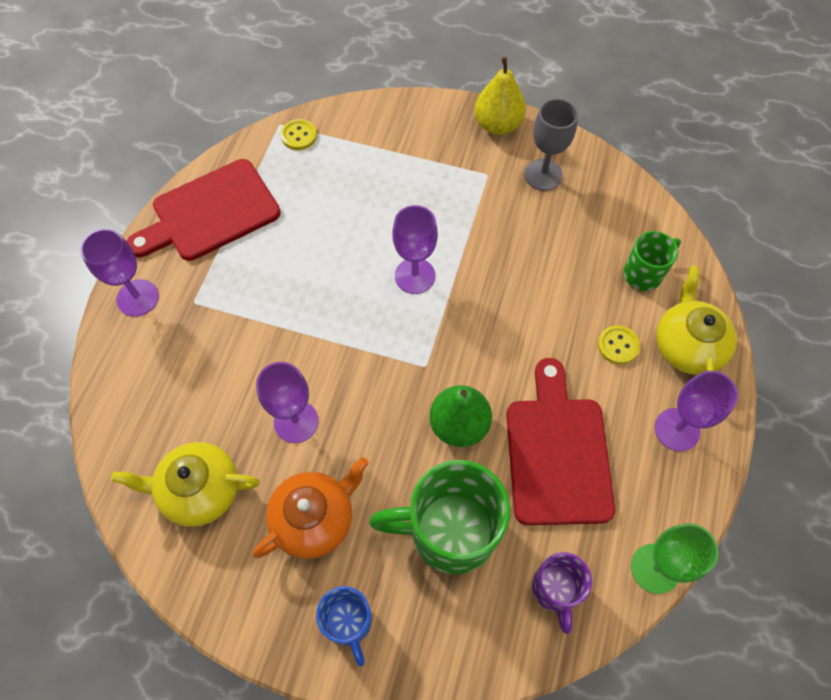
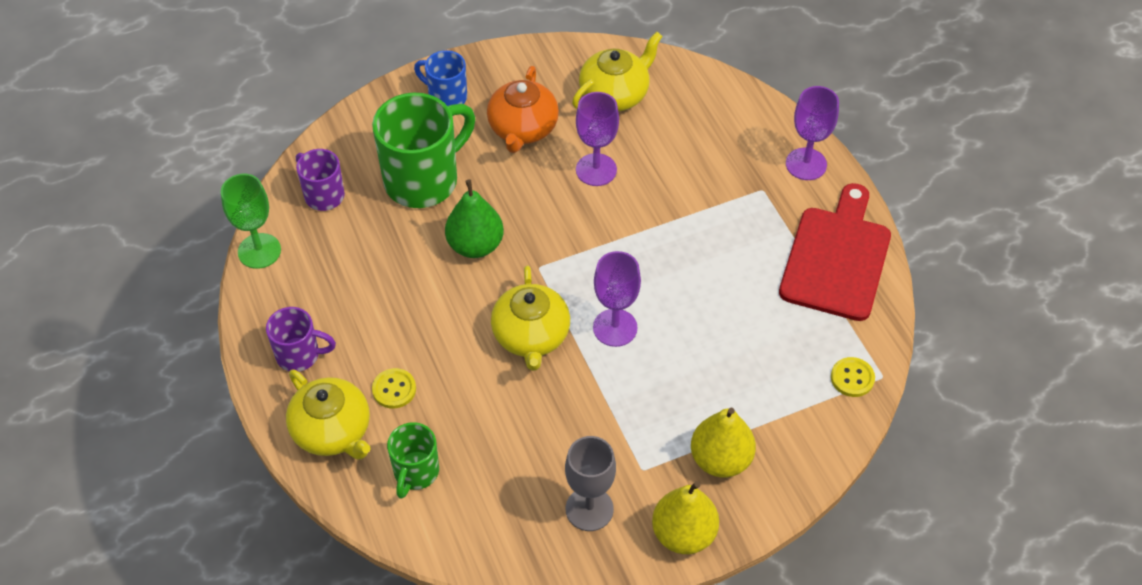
camera: 140 degrees right, 10 degrees down
red cutting board [506,358,615,525] -> none
purple goblet [655,371,738,451] -> purple mug [266,307,336,372]
none -> yellow teapot [491,266,570,371]
none -> yellow pear [691,408,756,478]

